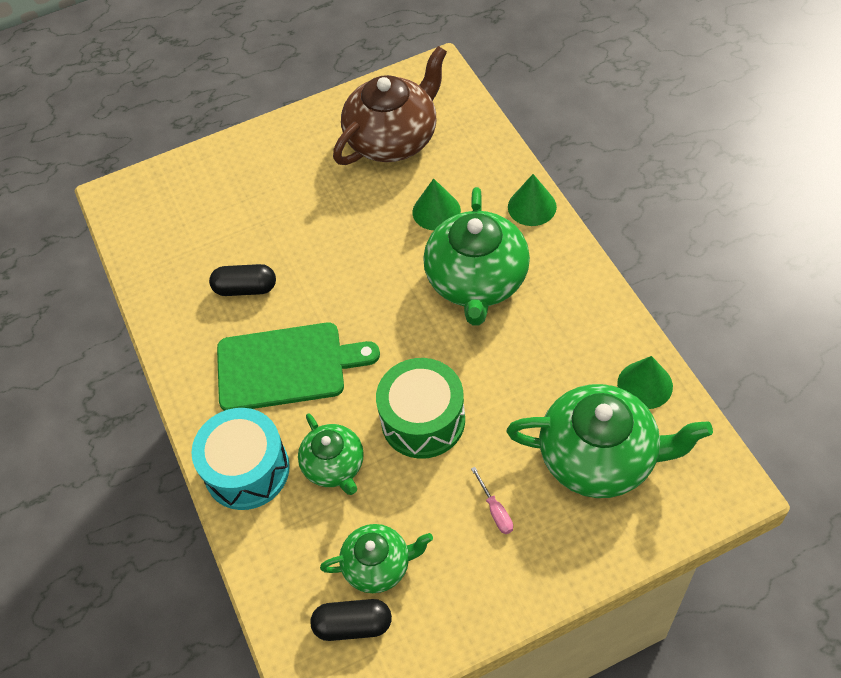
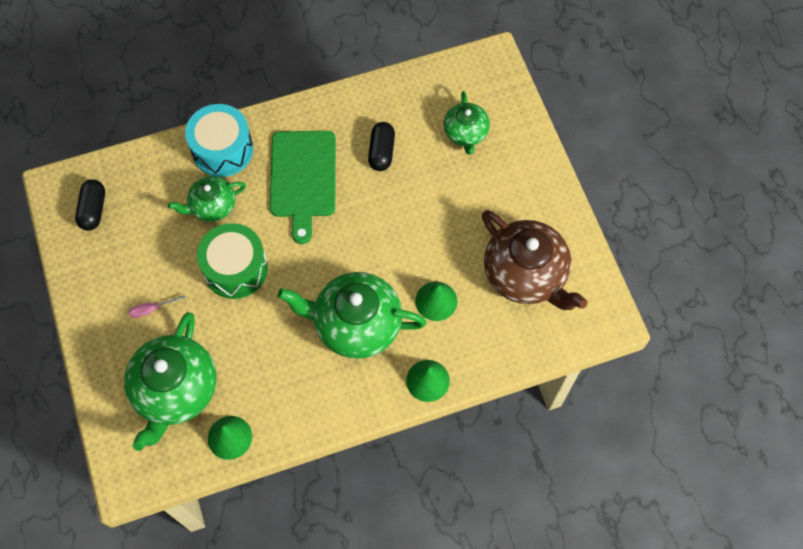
camera: 90 degrees right, 10 degrees up
green teapot [320,524,433,593] -> green teapot moved to [444,91,490,155]

